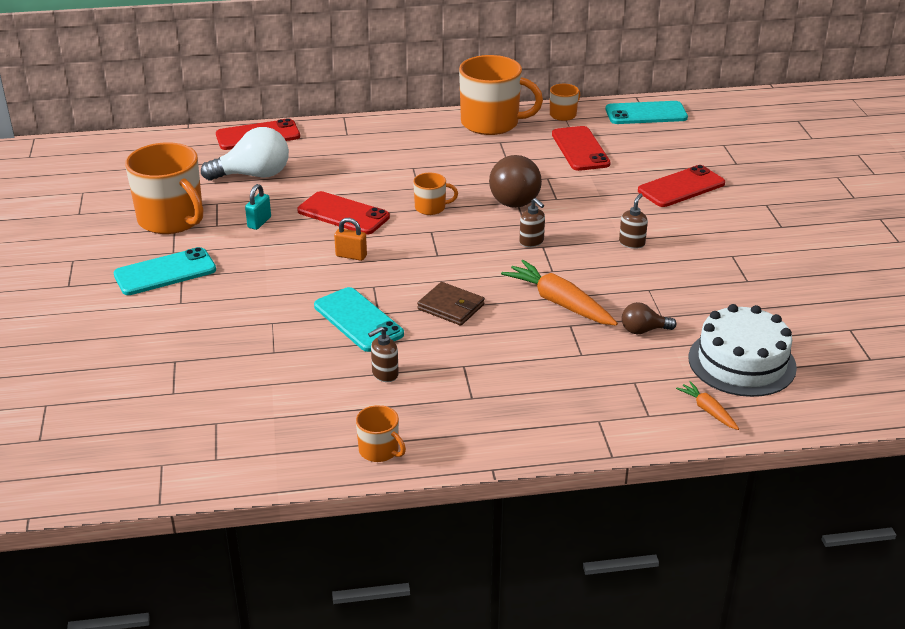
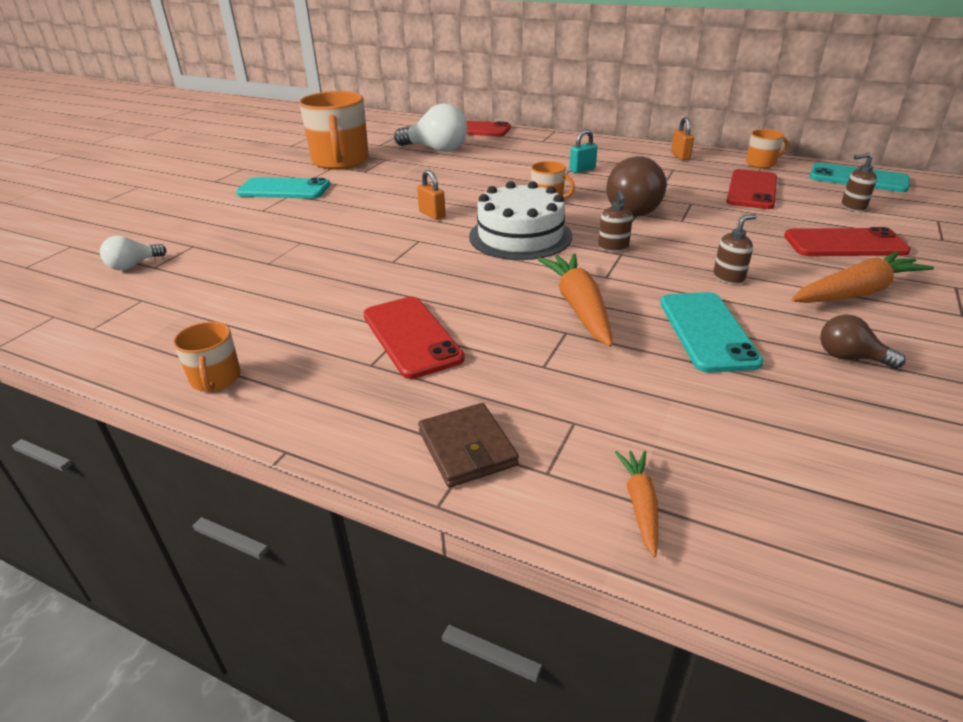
camera: 35 degrees right, 0 degrees up
turquoise padlock [245,184,271,230] -> turquoise padlock moved to [569,130,597,173]
red phone [297,191,390,235] -> red phone moved to [363,297,465,379]
turquoise phone [314,287,404,352] -> turquoise phone moved to [660,292,764,373]
brown soap dispenser [368,327,399,382] -> brown soap dispenser moved to [842,153,877,212]
brown wallet [417,282,485,326] -> brown wallet moved to [418,403,519,488]
orange mug [459,55,543,135] -> orange padlock [671,117,694,160]
brown light bulb [622,302,677,334] -> brown light bulb moved to [820,315,906,369]
white cake [688,304,797,397] -> white cake moved to [469,181,572,260]
none -> white light bulb [100,236,167,270]
none -> orange carrot [792,251,934,303]

